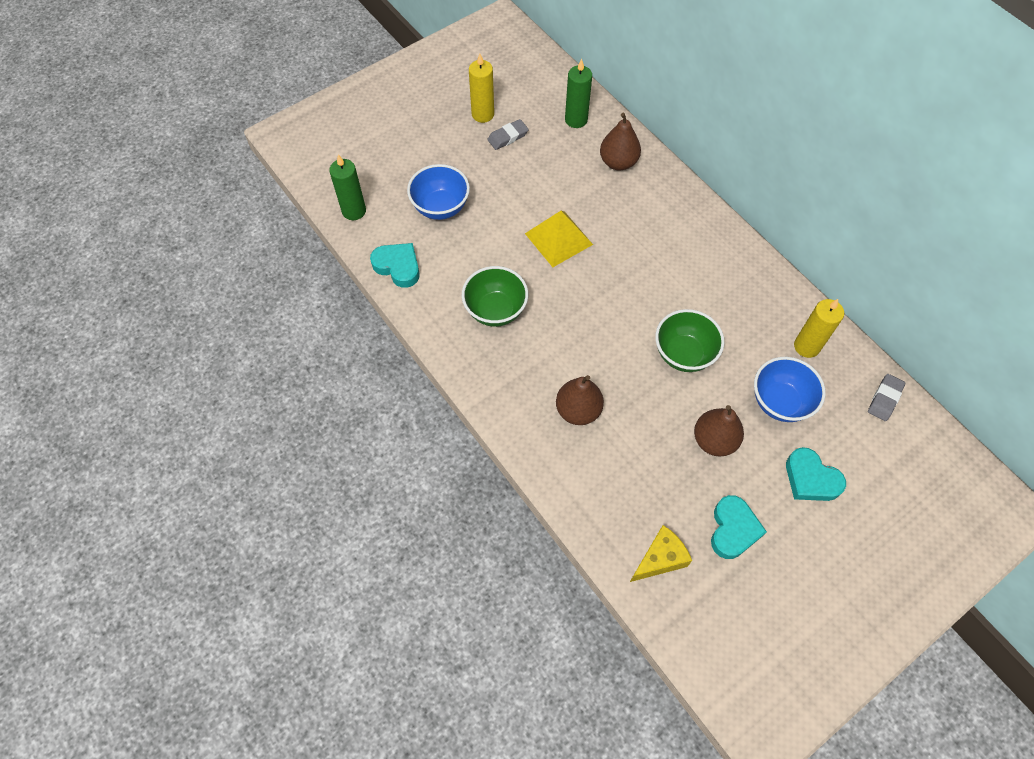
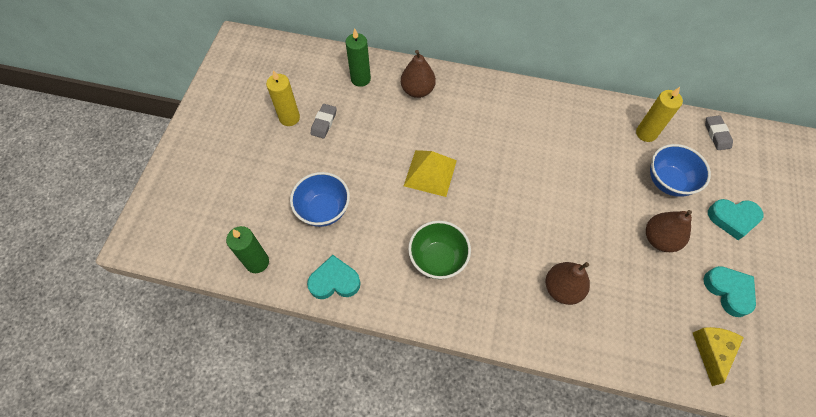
camera: 40 degrees left, 0 degrees up
green bowl [655,309,724,372] -> none

